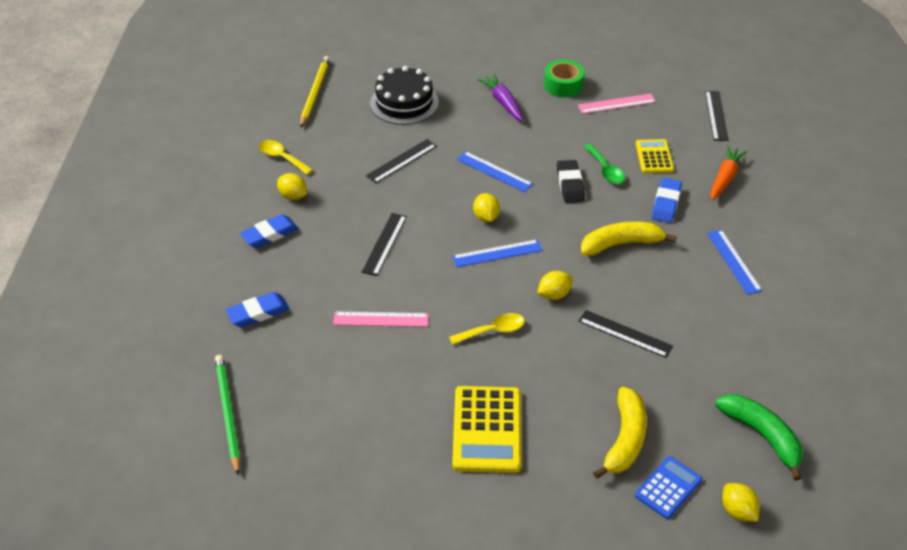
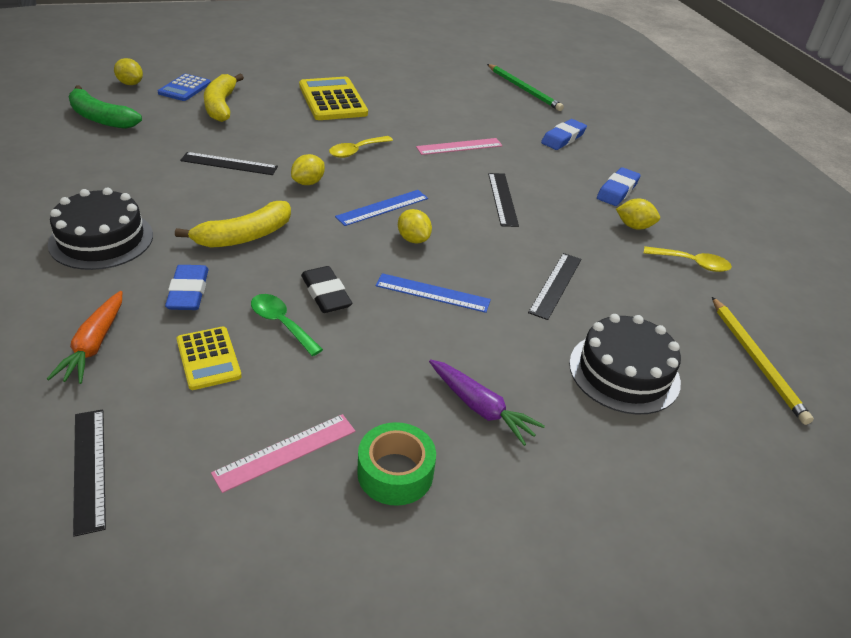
camera: 155 degrees right, 5 degrees down
blue ruler [707,229,763,295] -> black cake [48,188,153,270]

